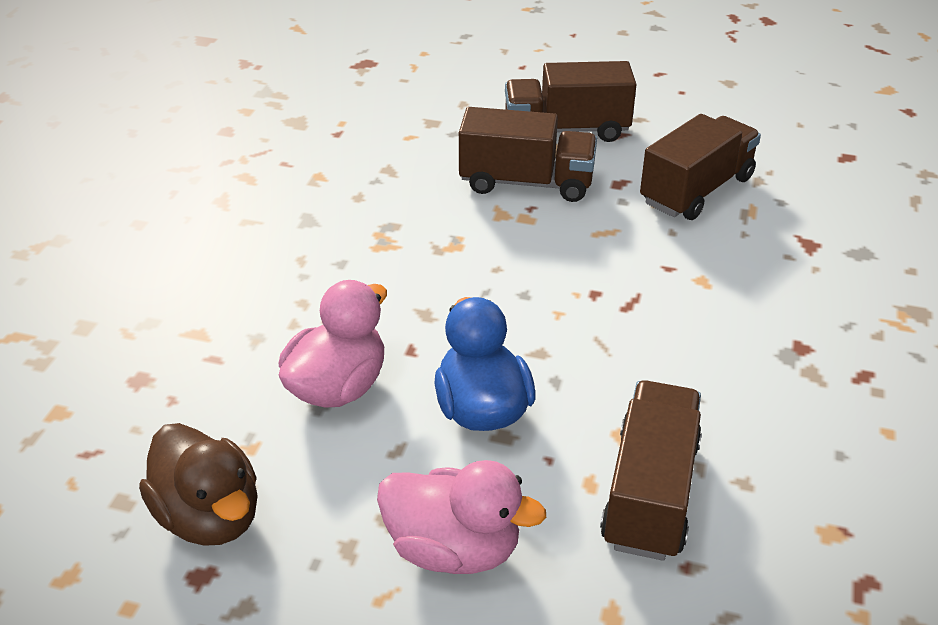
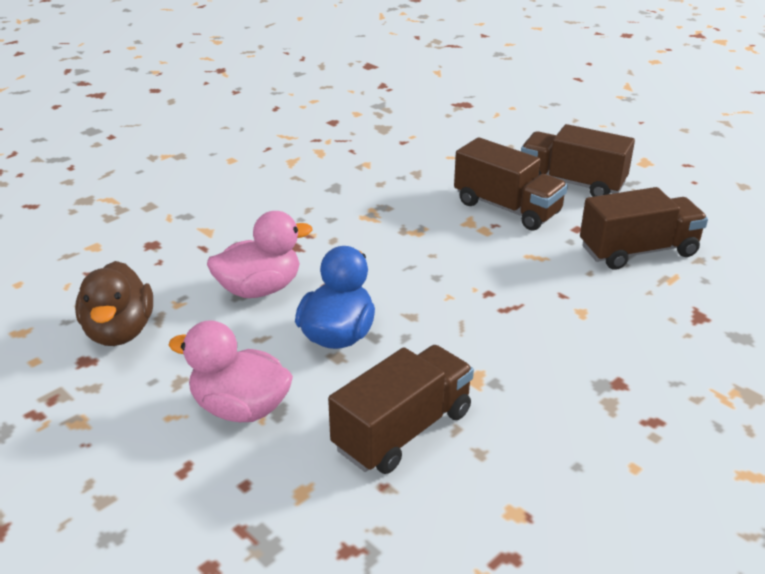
camera: 30 degrees right, 5 degrees down
pink duck [377,460,546,574] -> pink duck turned 150 degrees clockwise [169,320,293,422]

